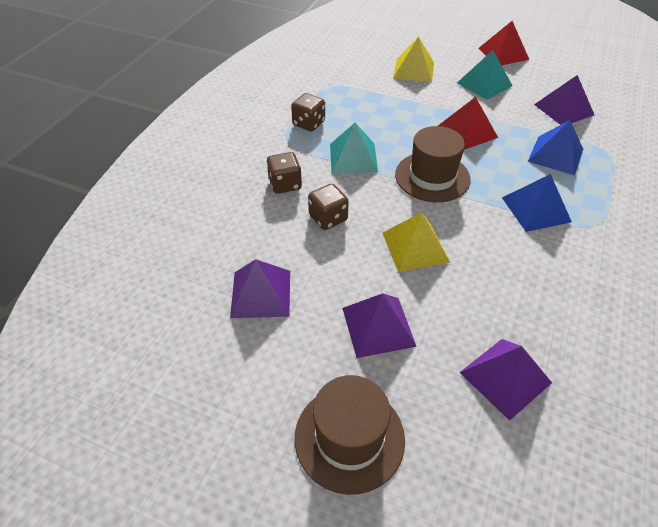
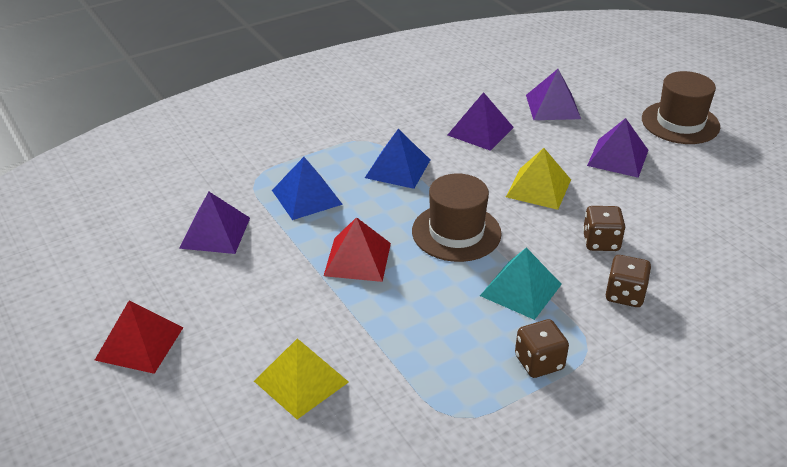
camera: 145 degrees left, 10 degrees down
purple pyramid [230,259,290,318] -> purple pyramid moved to [448,92,514,151]
turquoise pyramid [457,50,513,100] -> none

